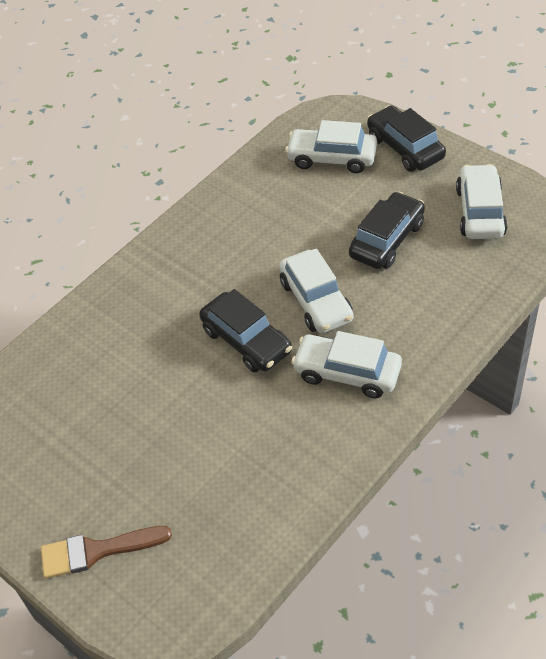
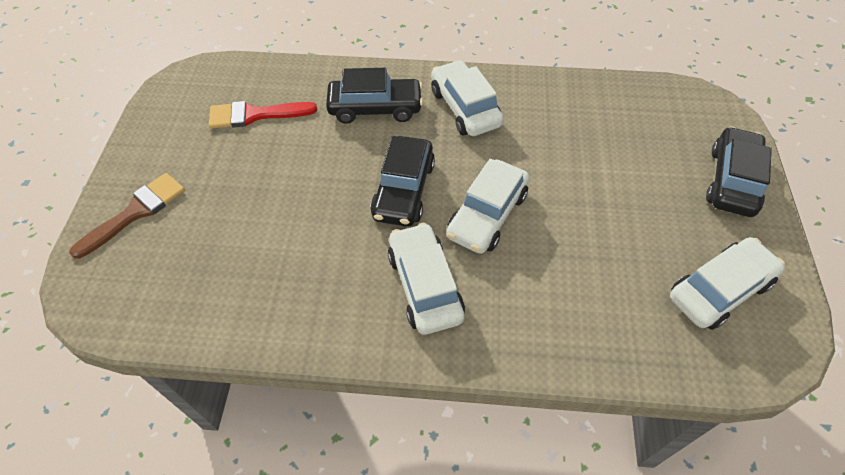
camera: 50 degrees right, 5 degrees up
brown brush [41,526,172,579] -> brown brush turned 90 degrees clockwise [69,173,185,259]
white car [285,120,377,173] -> white car moved to [431,60,504,136]
black car [349,192,425,269] -> black car moved to [326,68,423,124]
none -> red brush [209,101,317,128]

